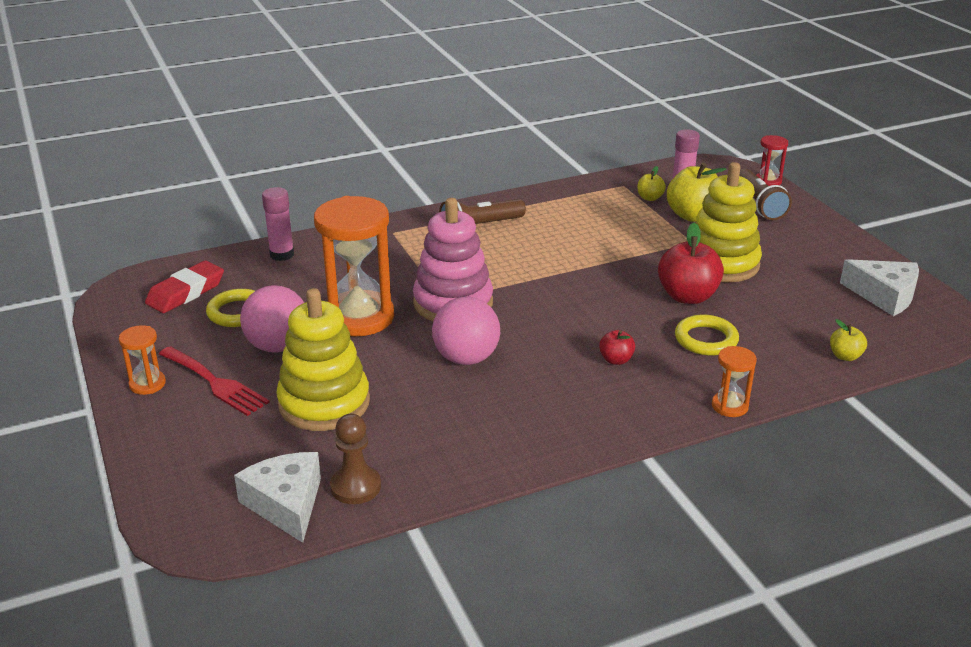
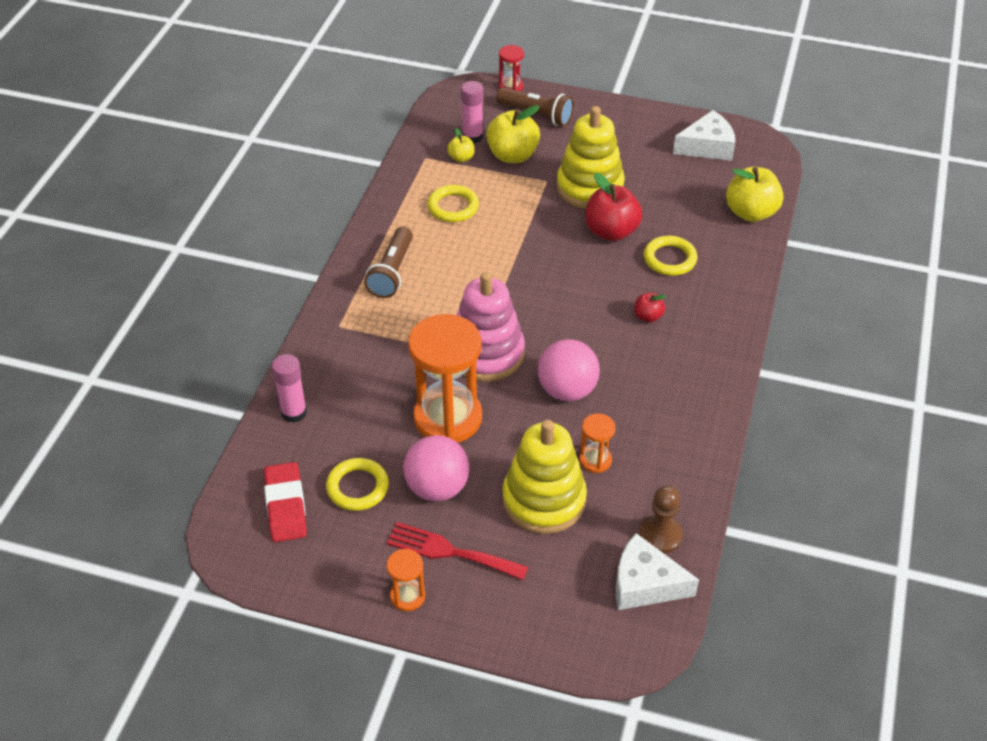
camera: 50 degrees left, 15 degrees up
red fork [159,346,270,416] -> red fork turned 150 degrees counterclockwise [386,522,528,580]
orange hourglass [712,346,757,417] -> orange hourglass moved to [579,413,616,473]
yellow apple [830,319,867,361] -> yellow apple [726,167,784,222], size x1.96
none -> yellow ring [427,185,479,222]

